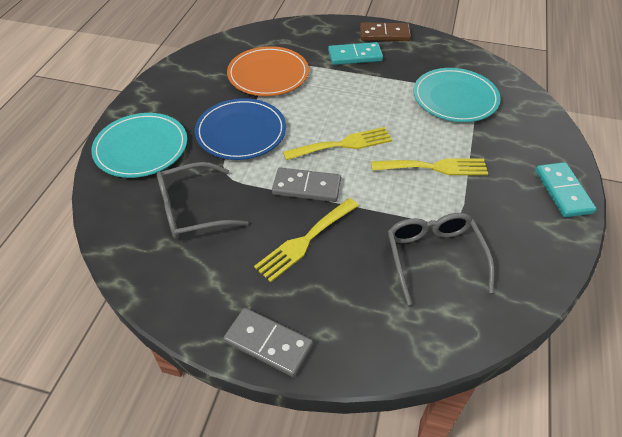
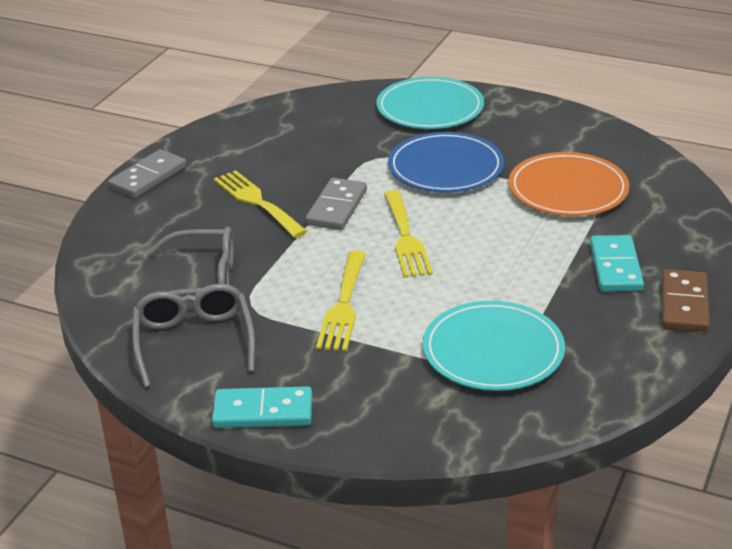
camera: 100 degrees right, 15 degrees down
grey glasses [157,162,248,239] -> grey glasses moved to [132,284,255,387]

